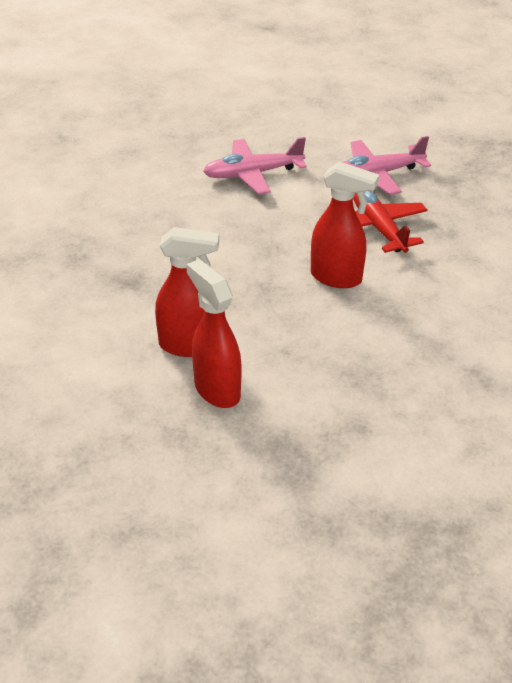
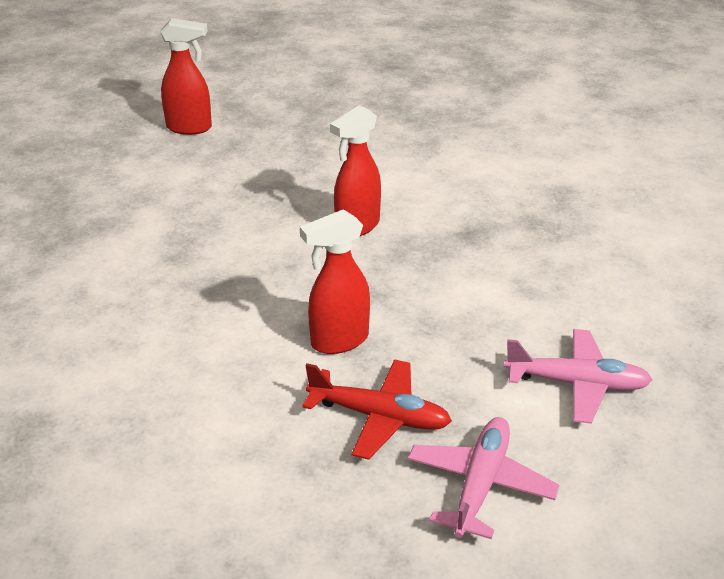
camera: 130 degrees right, 5 degrees down
red spray bottle [186,259,241,408] -> red spray bottle moved to [160,18,212,135]
pink plane [203,137,307,194] -> pink plane turned 75 degrees clockwise [504,329,652,424]

